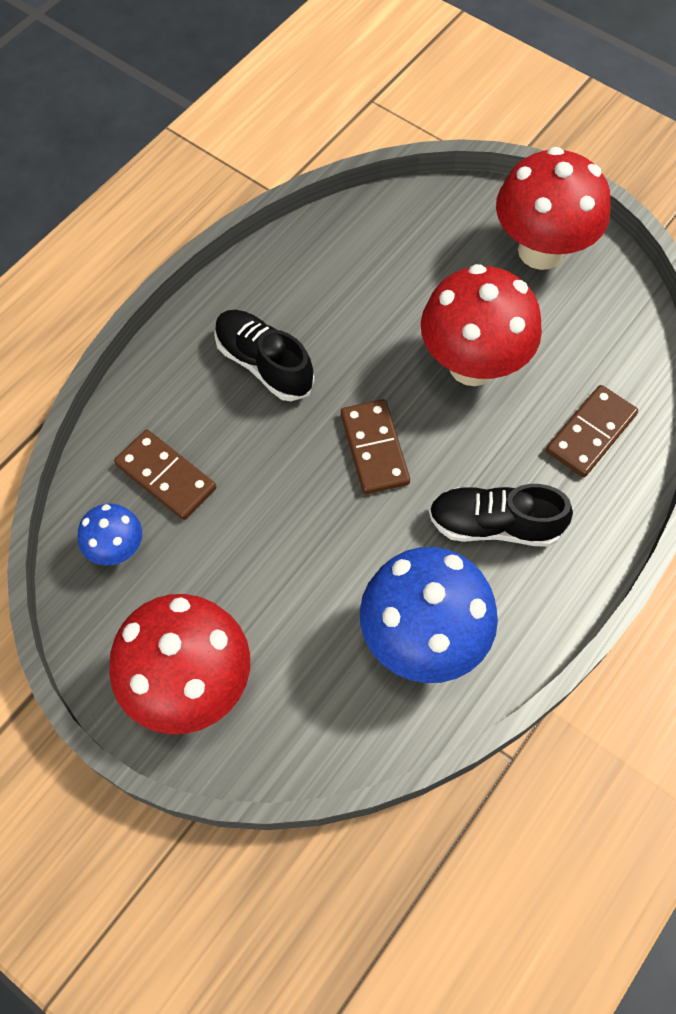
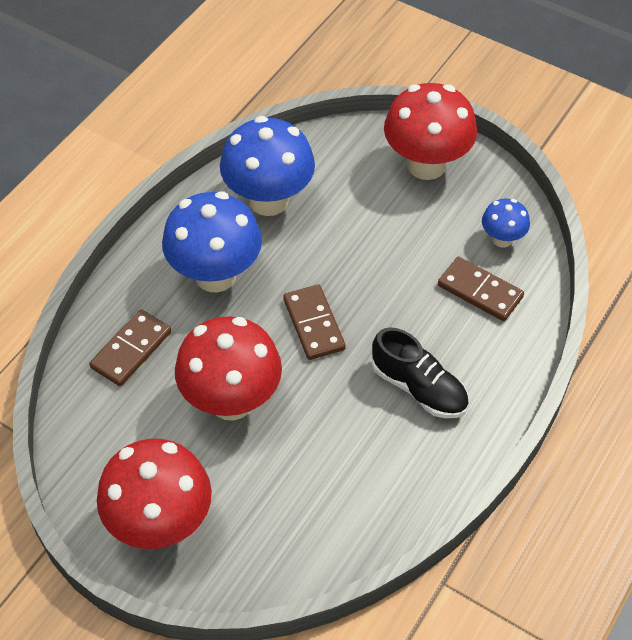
camera: 175 degrees right, 10 degrees down
black shoe [428,484,573,547] -> blue mushroom [162,191,262,293]

